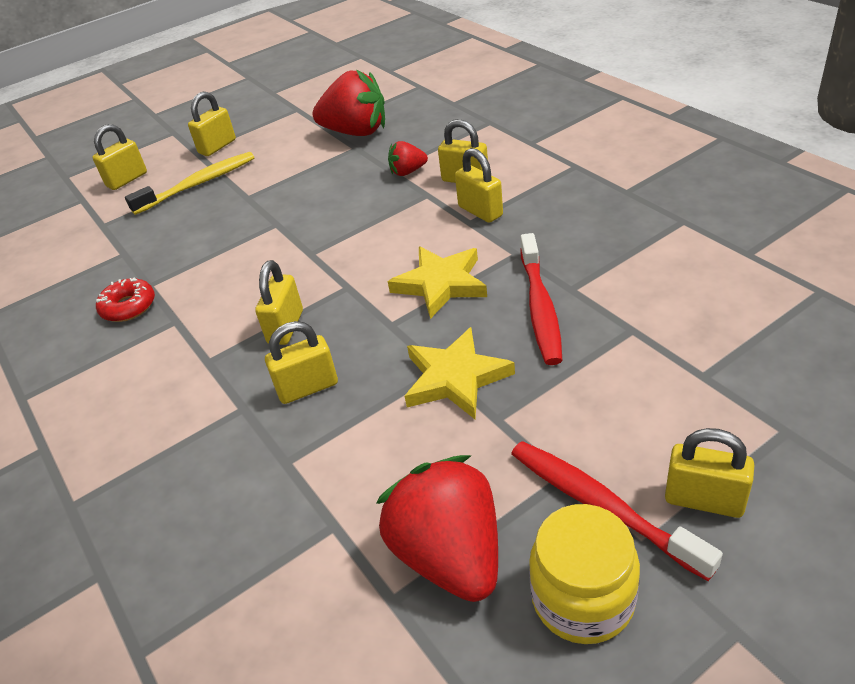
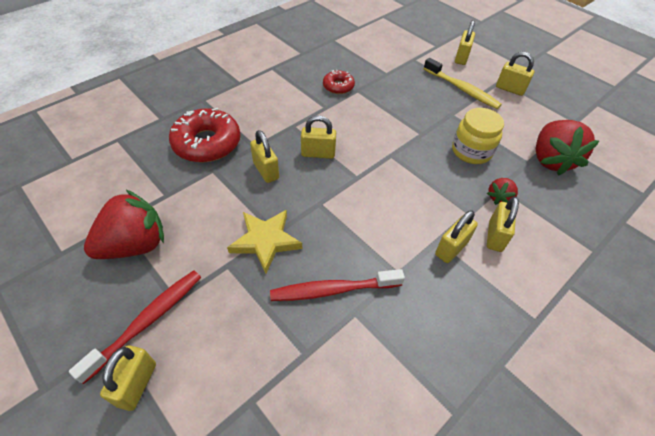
camera: 75 degrees right, 10 degrees up
yellow padlock [92,124,147,190] -> yellow padlock turned 75 degrees clockwise [455,20,475,65]
red strawberry [388,141,428,176] -> red strawberry turned 120 degrees counterclockwise [487,178,518,205]
yellow star [388,247,487,319] -> none
yellow jar [529,504,640,644] -> yellow jar moved to [452,108,504,164]
none -> red donut [169,108,240,162]

